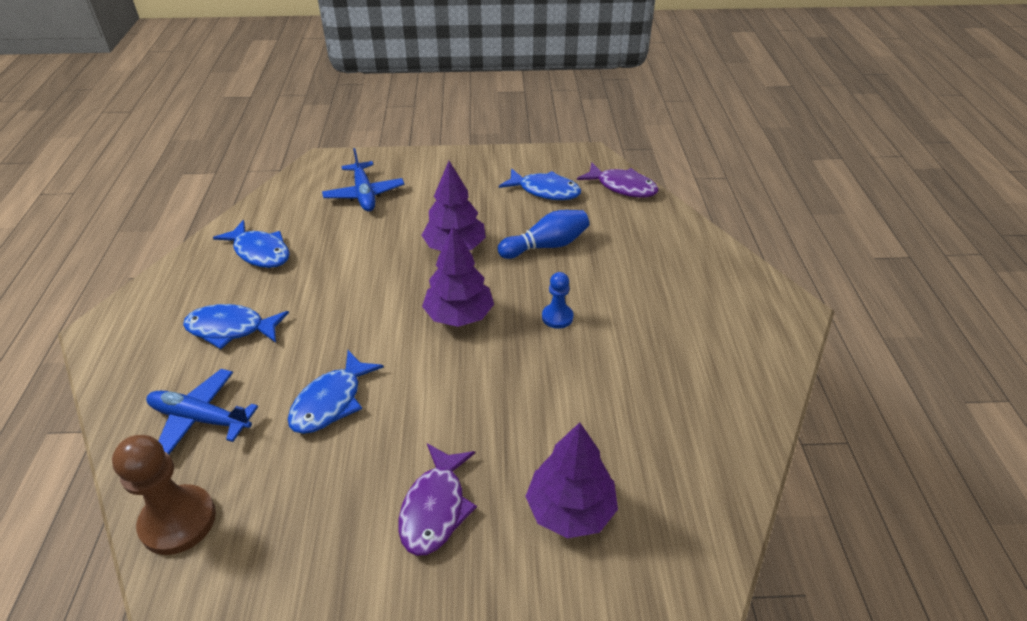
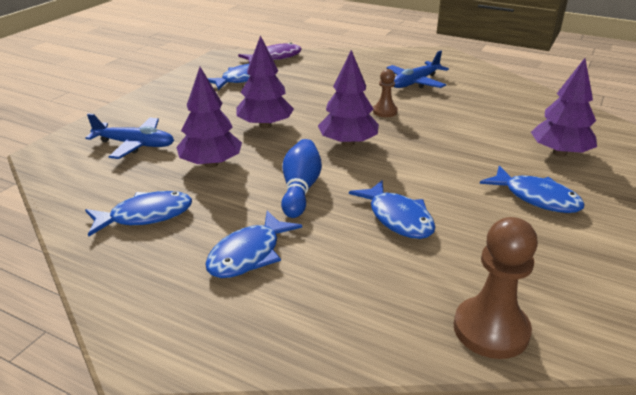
camera: 60 degrees left, 10 degrees down
blue plane [146,369,258,454] -> blue plane moved to [387,51,449,88]
purple fish [398,444,477,556] -> blue fish [480,166,585,213]
blue bowling pin [497,210,589,259] -> blue bowling pin moved to [281,139,322,218]
blue pawn [542,272,573,329] -> brown pawn [373,69,398,117]
none -> purple tree [176,67,242,168]

